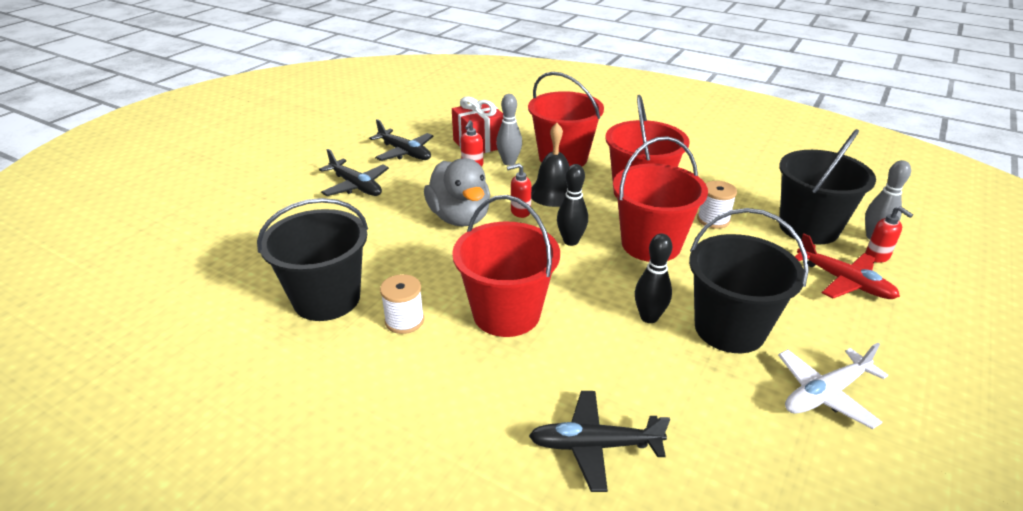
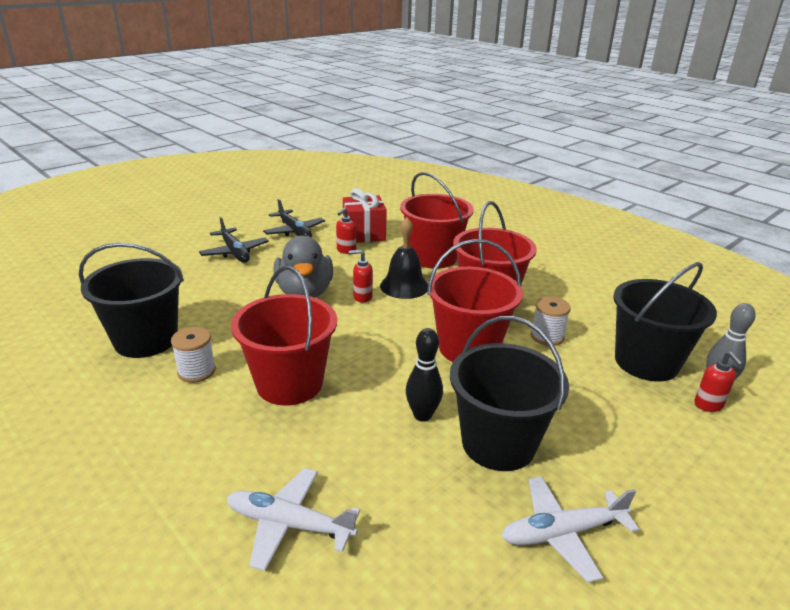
camera: 15 degrees right, 5 degrees down
grey bowling pin [496,94,522,166] -> none
black plane [529,391,670,492] -> white plane [227,468,360,571]
black bowling pin [557,164,588,246] -> none
red plane [795,234,900,299] -> none

